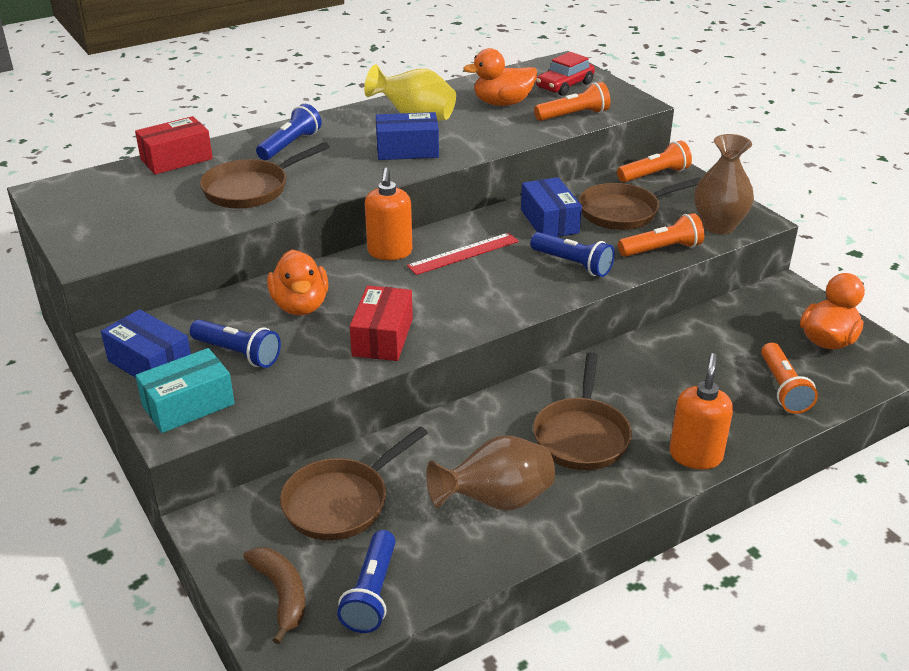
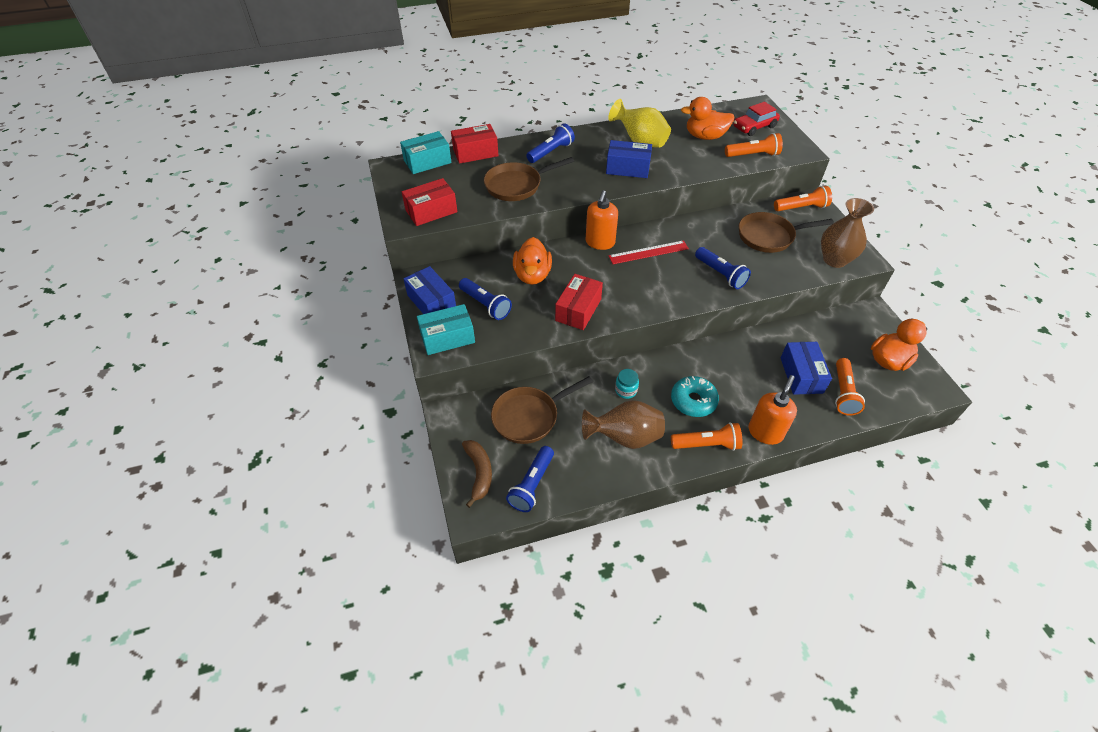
camera: 15 degrees right, 15 degrees up
blue box [521,177,582,237] -> blue box moved to [781,342,832,395]
brown pan [533,352,632,470] -> turquoise donut [671,376,719,417]
orange flashlight [618,213,704,257] -> orange flashlight moved to [671,422,743,451]
none -> turquoise box [400,131,452,174]
none -> red box [402,178,457,226]
none -> turquoise jar [615,369,639,399]

